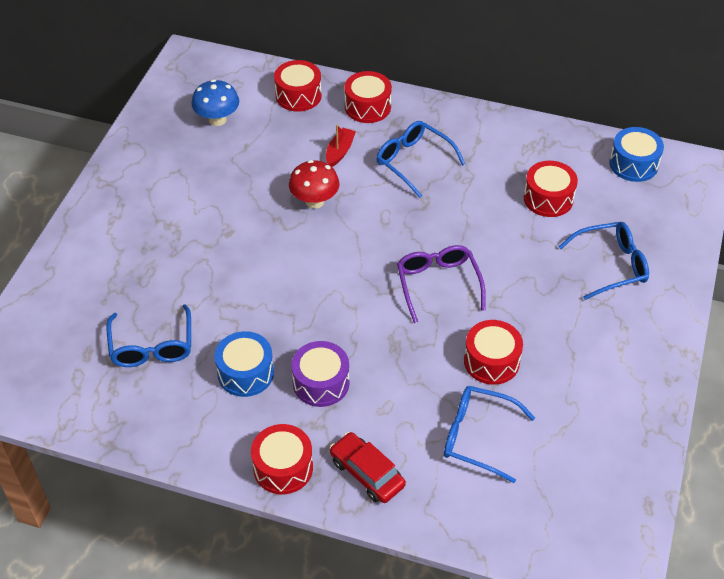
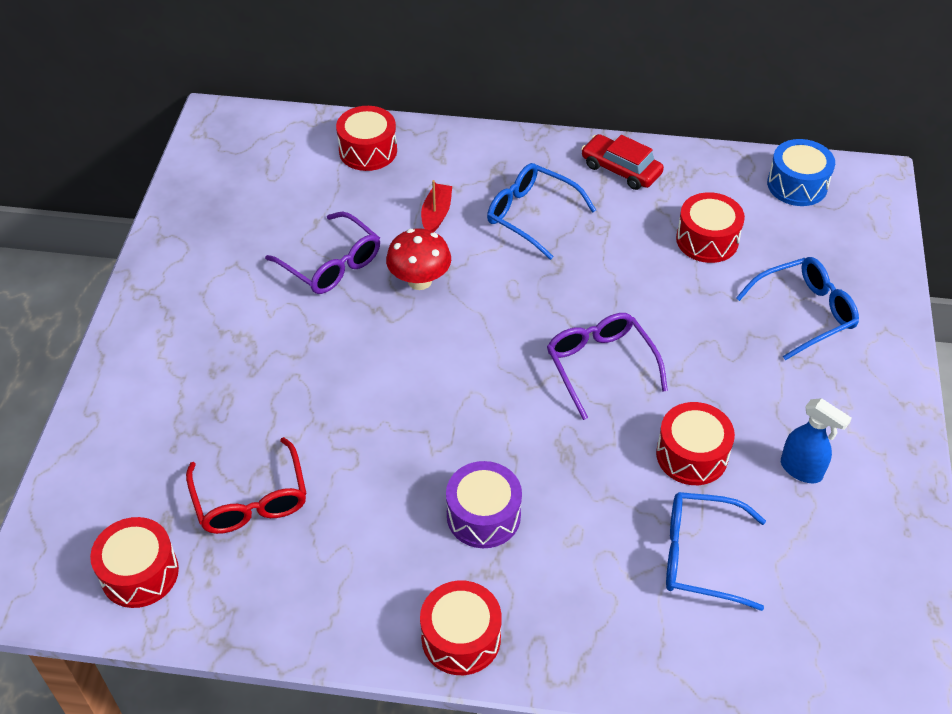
camera: 10 degrees left, 0 degrees up
blue glasses [107,304,191,367] -> red glasses [186,437,307,534]
blue mushroom [192,79,239,126] -> none
blue drum [215,331,274,397] -> none
red car [330,432,406,503] -> red car moved to [581,134,664,190]
red drum [344,71,392,123] -> red drum moved to [90,517,179,608]
none -> purple glasses [265,212,380,294]
none -> blue spray bottle [781,398,852,483]

